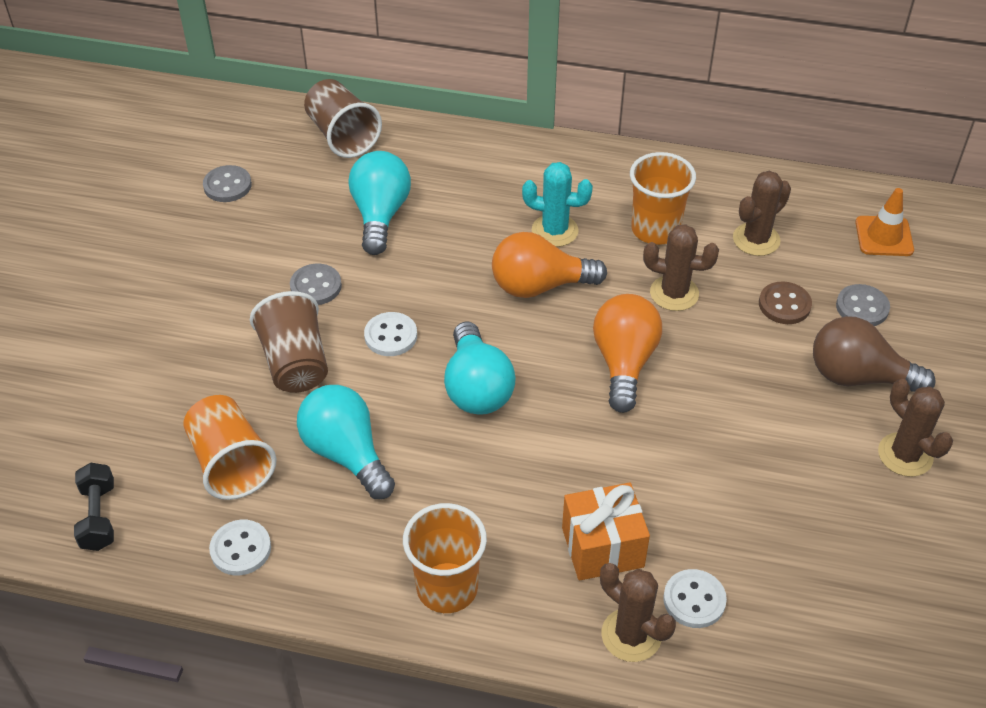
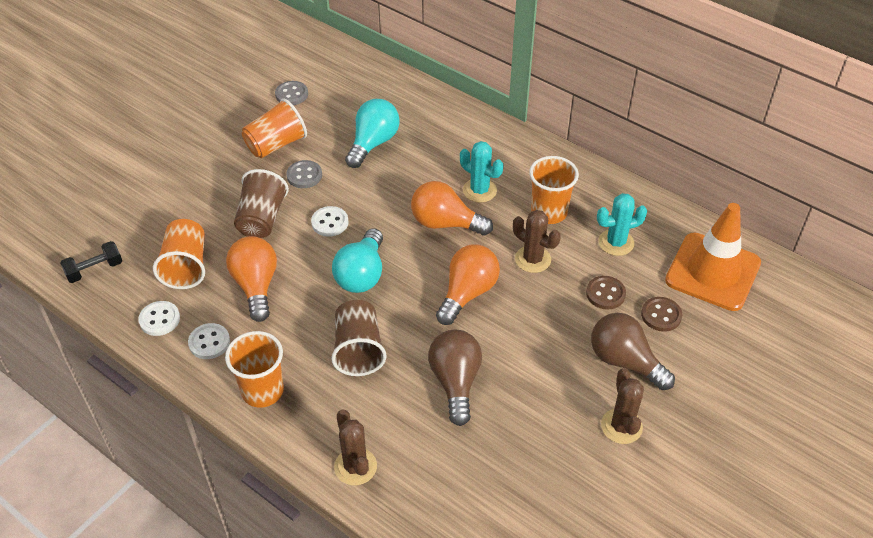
camera: 25 degrees right, 0 degrees up
black dumbbell [74,463,114,551] -> black dumbbell turned 45 degrees clockwise [60,241,122,283]
turquoise light bulb [297,385,395,499] -> orange light bulb [226,236,277,322]
brown cup [304,79,382,158] -> brown cup moved to [331,300,387,376]
orange gift [562,483,650,581] -> none
white button [663,569,727,628] -> white button moved to [188,323,230,359]
brown cactus [733,171,791,256] -> turquoise cactus [597,193,647,256]
grey button [836,284,890,326] -> brown button [641,297,682,332]
orange traffic cone [855,188,914,256] -> orange traffic cone [665,203,761,311], size x1.93
none -> orange cup [242,99,307,158]
none -> brown light bulb [428,330,482,426]

